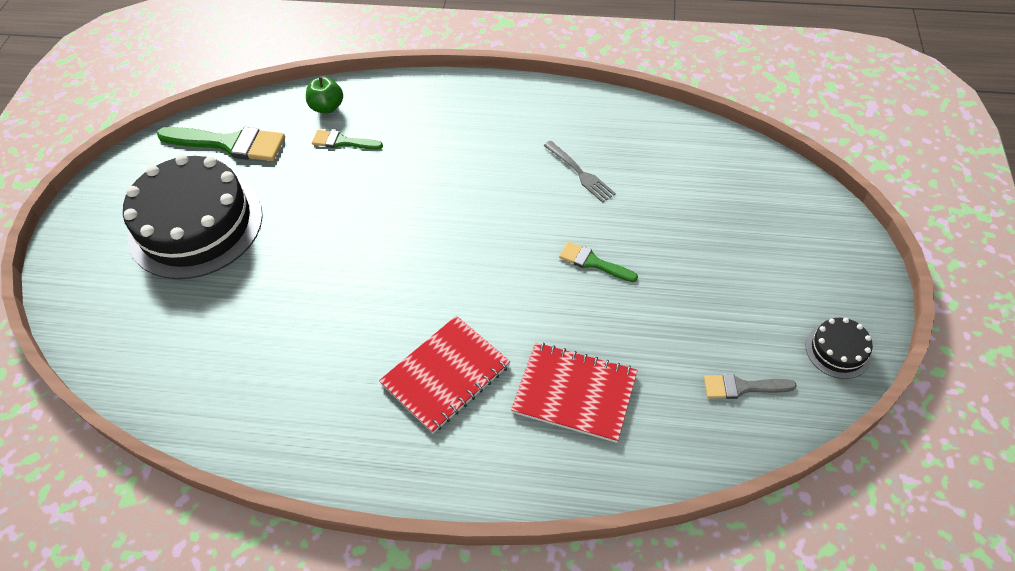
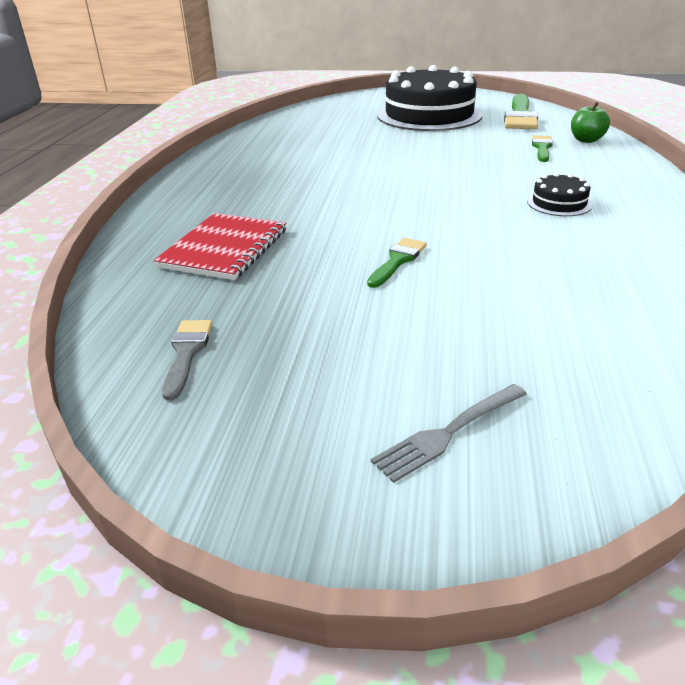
camera: 90 degrees right, 20 degrees down
red notebook [379,316,510,434] -> none
grey fork [544,141,616,203] -> grey fork moved to [371,384,527,483]
black cake [806,318,873,379] -> black cake moved to [527,172,592,216]

